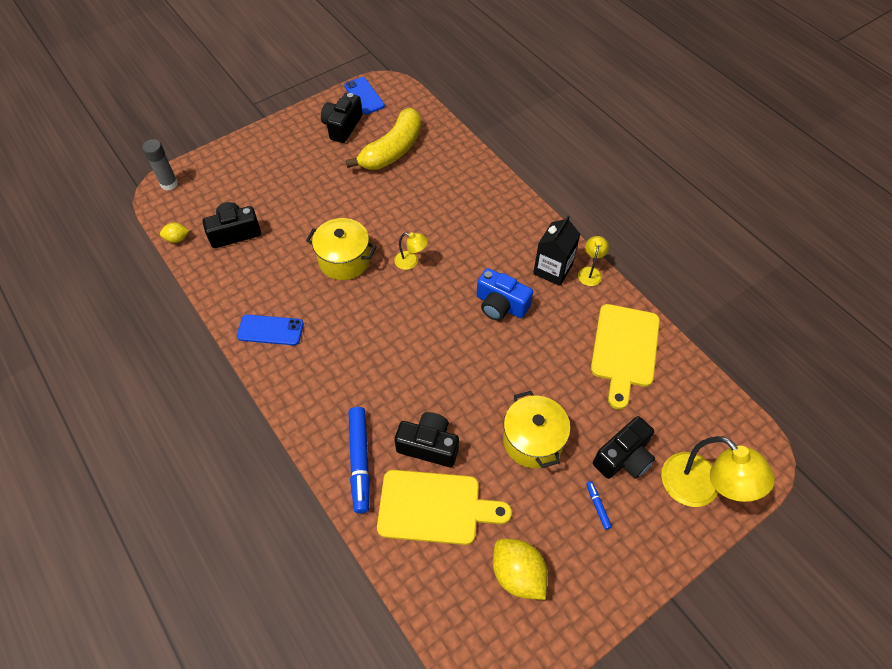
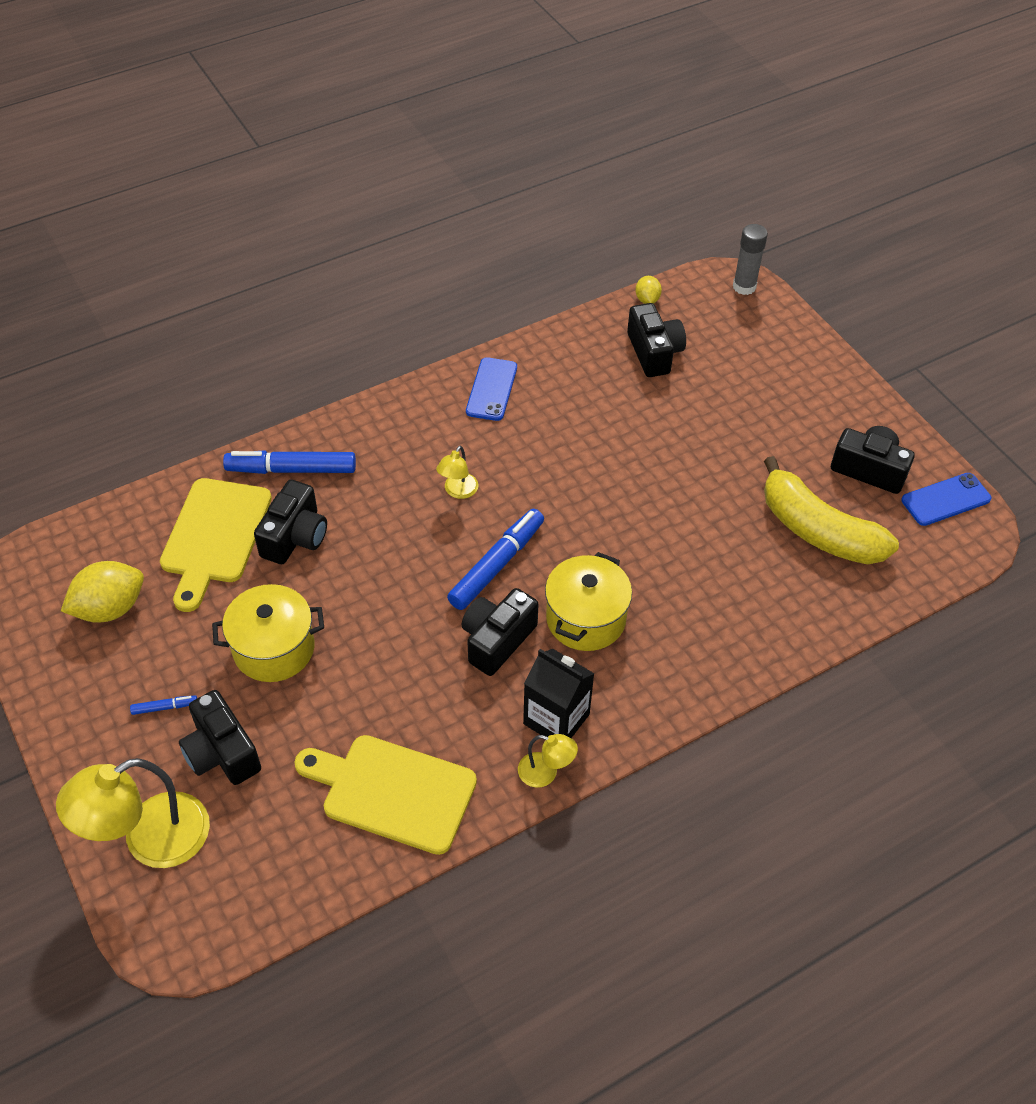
camera: 95 degrees right, 5 degrees down
yellow pot [306,218,377,280] -> yellow pot moved to [545,552,632,651]
yellow lamp [394,232,428,270] -> yellow lamp moved to [436,446,478,499]
blue camera [477,268,533,321] -> black camera [462,588,538,676]
none -> blue marker [447,509,544,610]

